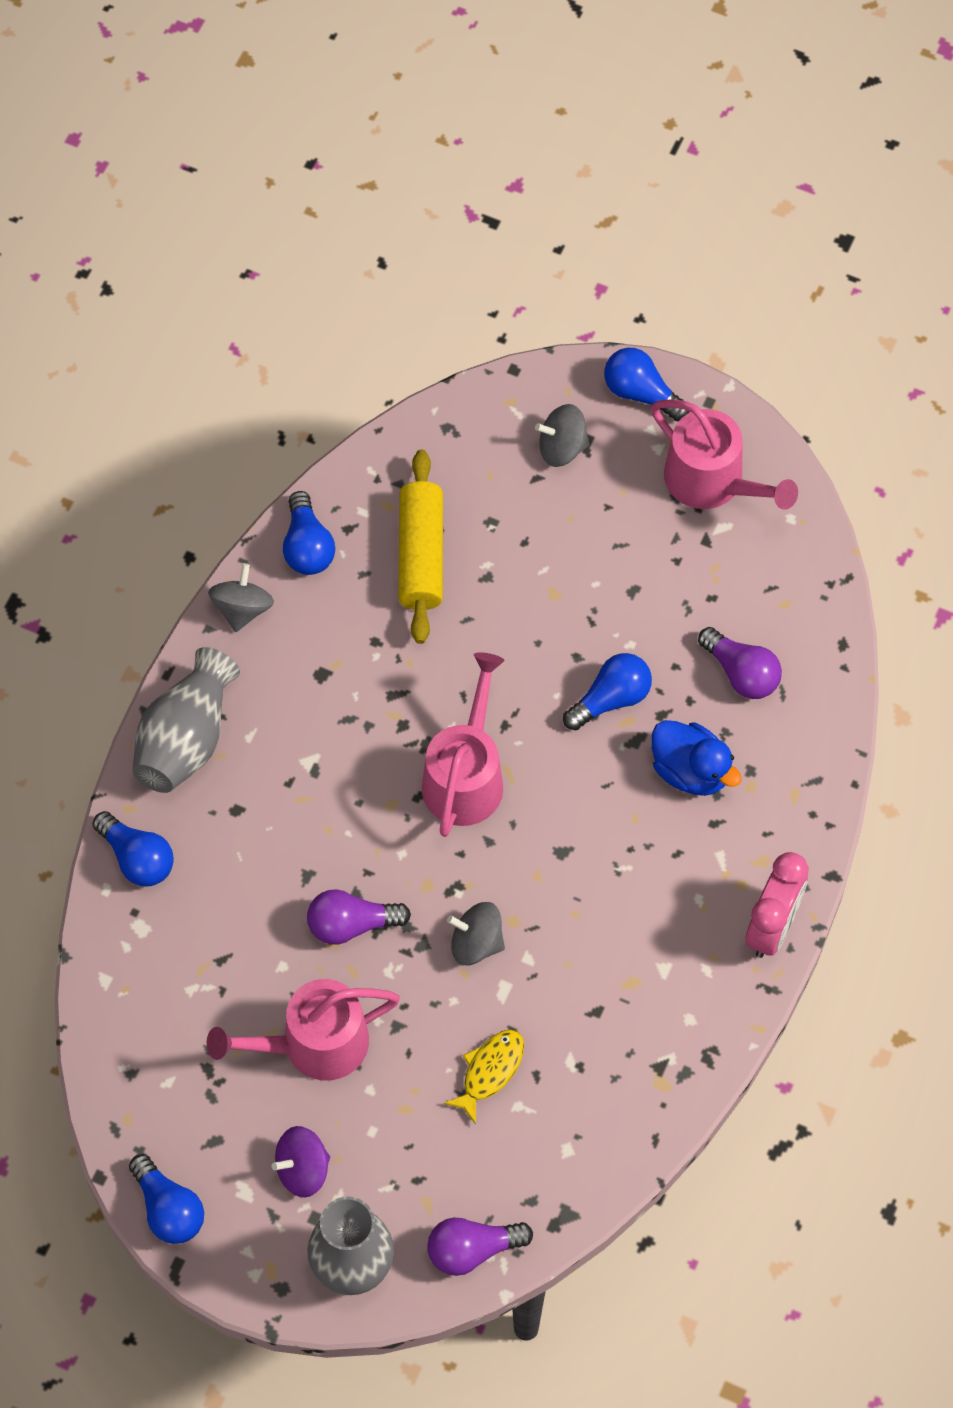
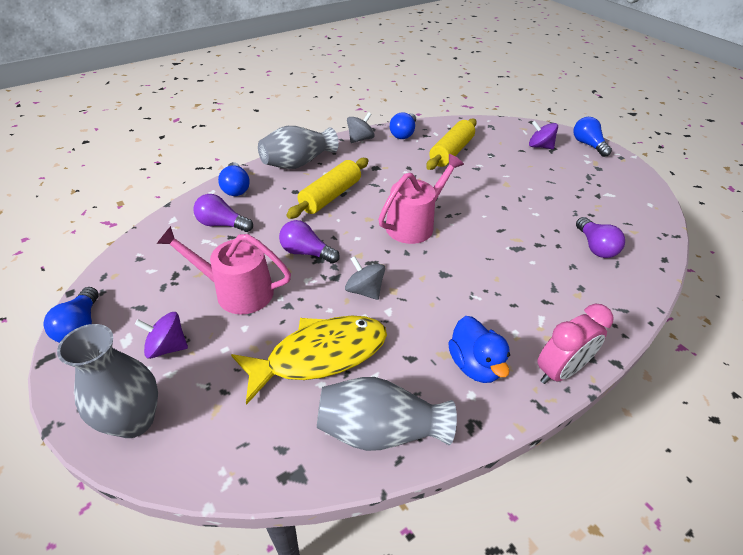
camera: 30 degrees right, 20 degrees down
purple light bulb [427,1218,533,1276] -> purple light bulb moved to [193,194,253,232]
yellow fish [443,1029,524,1125] -> yellow fish [231,316,387,405], size x2.01
grey spinning top [535,404,590,467] -> purple spinning top [529,121,558,149]
blue light bulb [563,653,652,730] -> none
pink watering can [651,399,798,510] -> none
blue duck [651,720,742,796] -> blue duck moved to [448,316,510,383]
none -> yellow rolling pin [287,158,369,219]
none -> grey vase [317,377,457,451]

